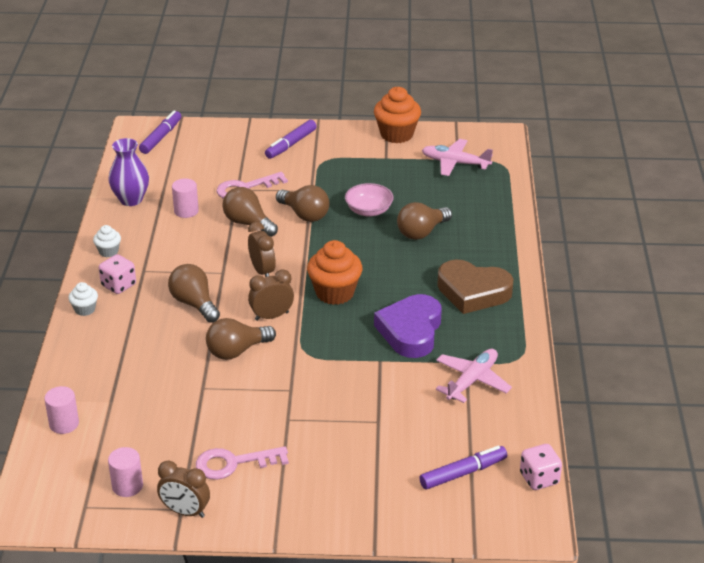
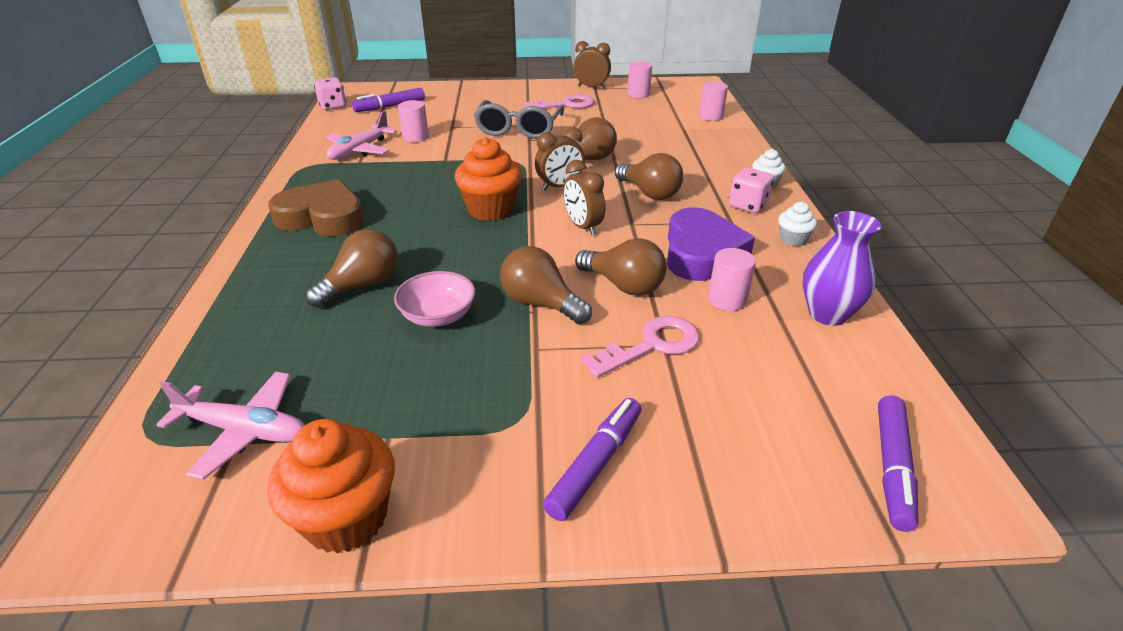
camera: 175 degrees right, 0 degrees up
purple heart [374,294,442,358] -> purple heart moved to [667,207,755,281]
none -> pink cylinder [398,100,429,142]
none -> grey glasses [474,100,564,139]

